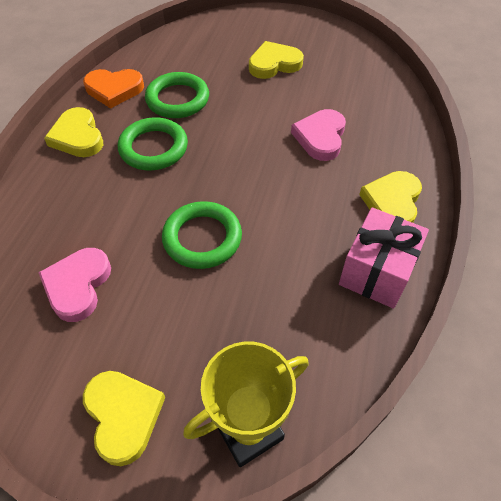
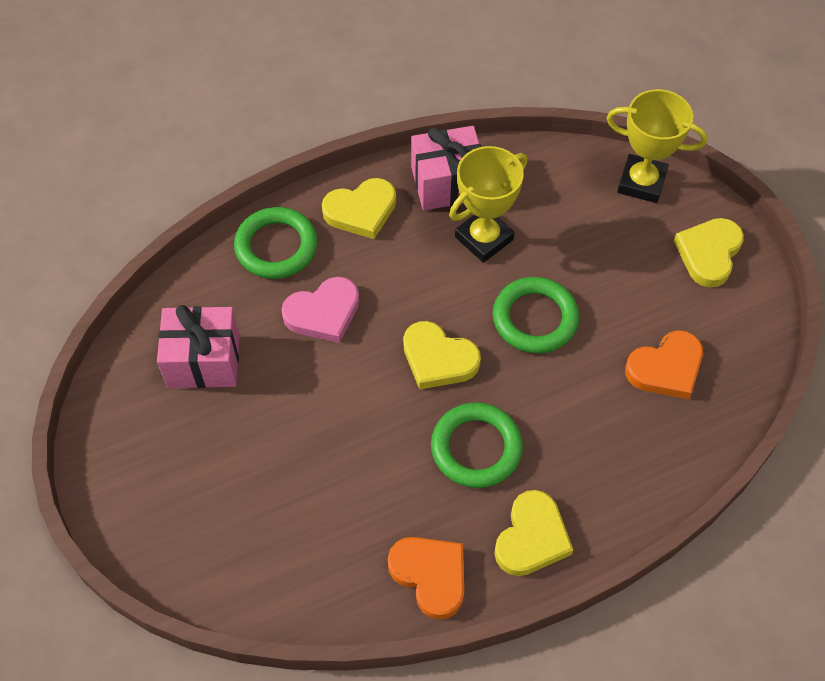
camera: 130 degrees left, 5 degrees up
pink heart [38,248,111,322] -> orange heart [625,330,703,399]
green ring [145,72,209,118] -> green ring moved to [234,207,318,279]
yellow heart [249,41,304,79] -> yellow heart moved to [403,321,481,390]
none -> pink gift [157,305,240,388]
none -> yellow trophy [449,146,527,263]

